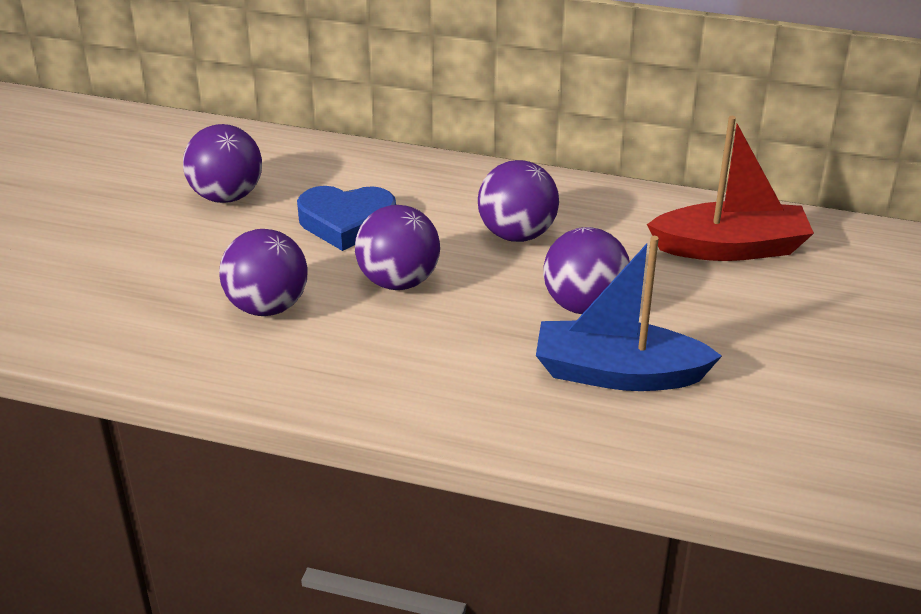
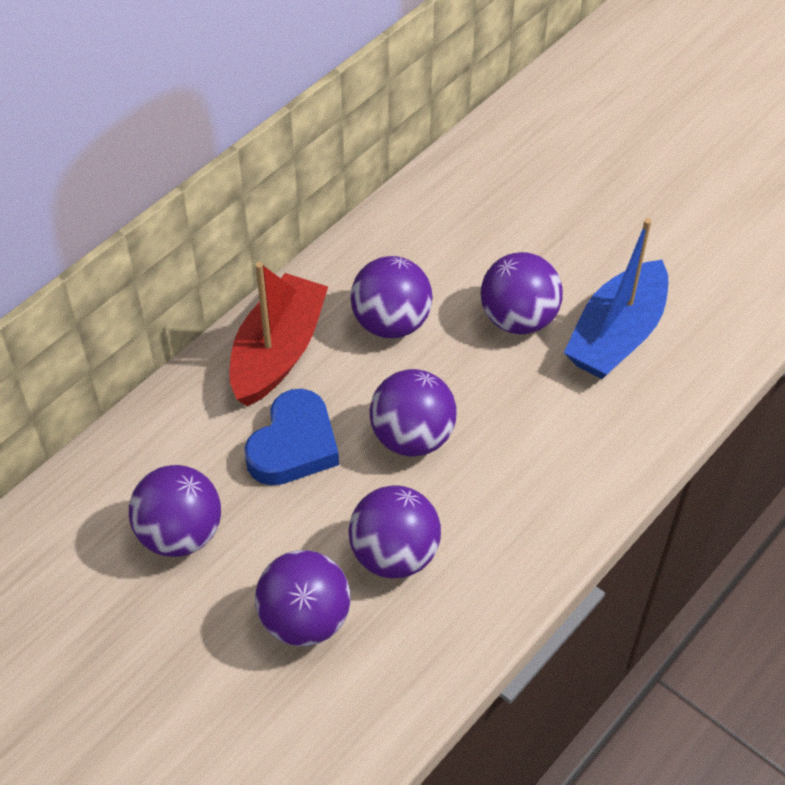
camera: 65 degrees left, 15 degrees up
red boat [647,116,814,261] -> red boat moved to [229,262,328,406]
none -> purple ball [255,550,351,646]

